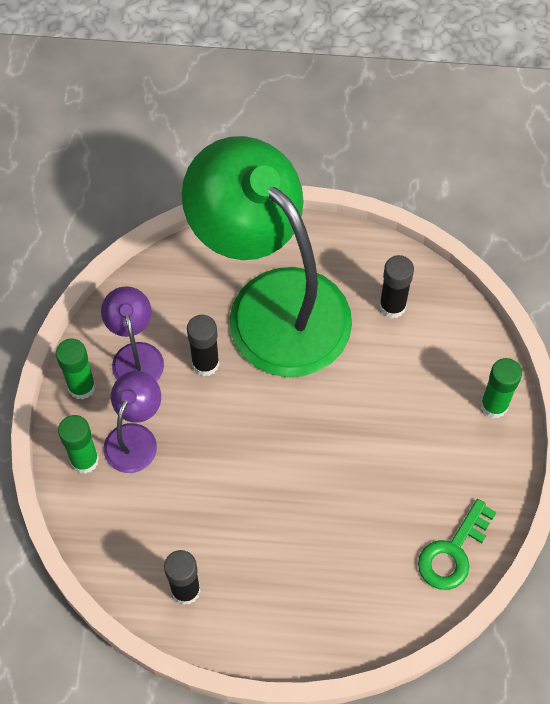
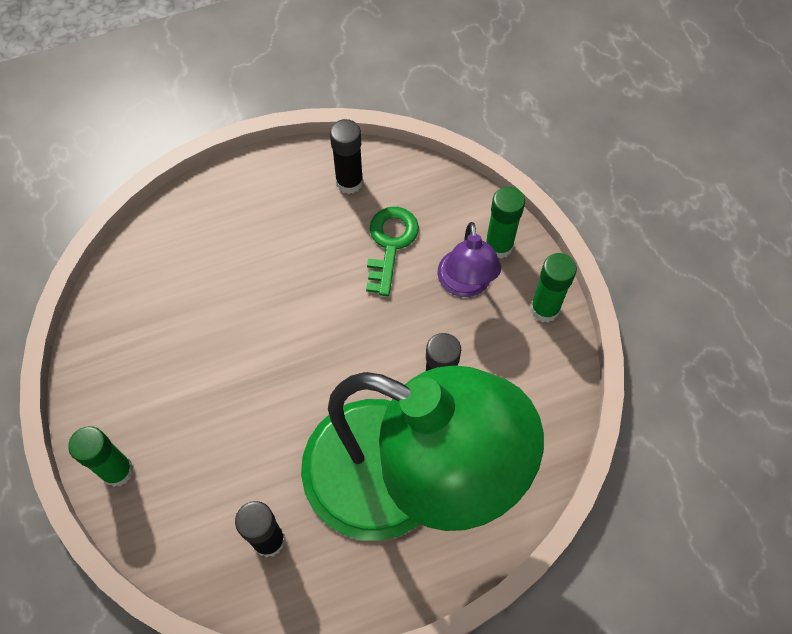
camera: 155 degrees right, 0 degrees up
purple lamp [101,286,164,382] -> none
green key [418,499,497,590] -> green key moved to [366,207,419,296]

